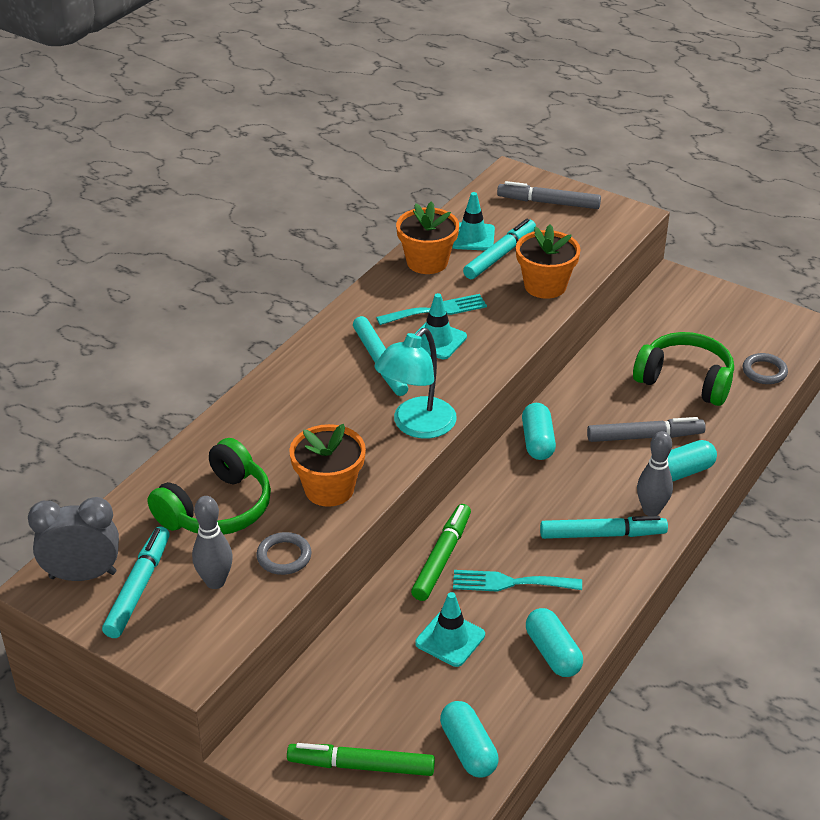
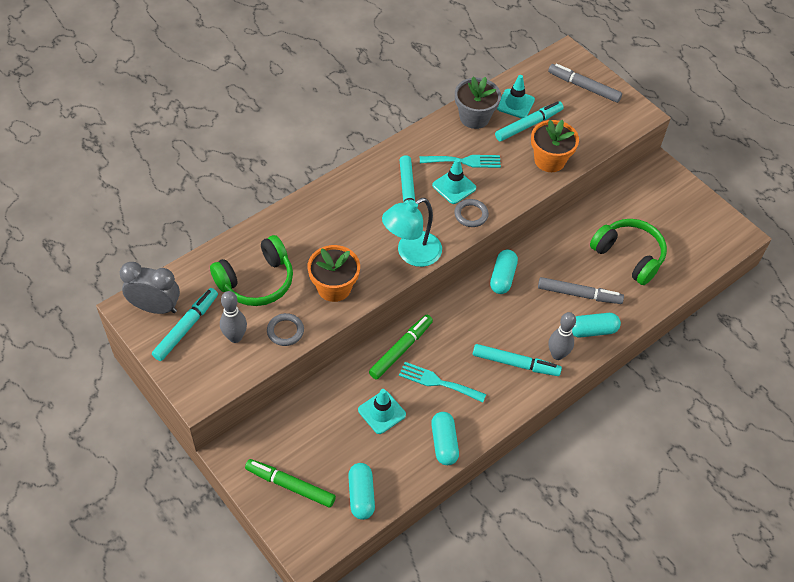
camera: 15 degrees right, 15 degrees up
orange flower pot [396,201,459,274] -> grey flower pot [455,77,501,129]
grey ring [743,353,788,384] -> grey ring moved to [454,199,489,227]

